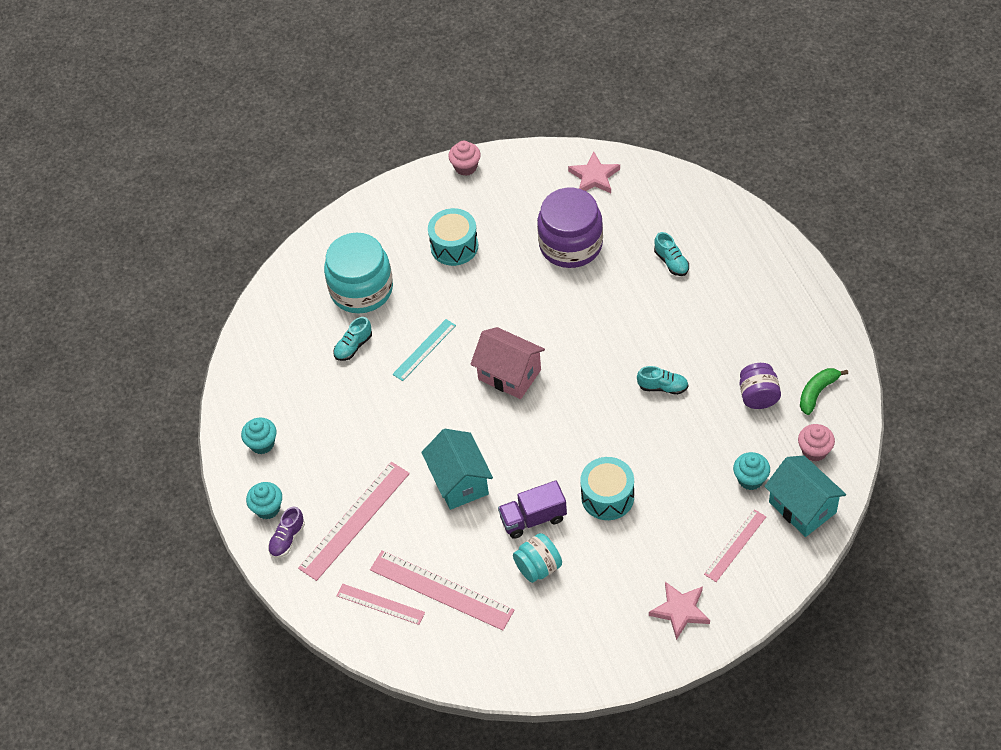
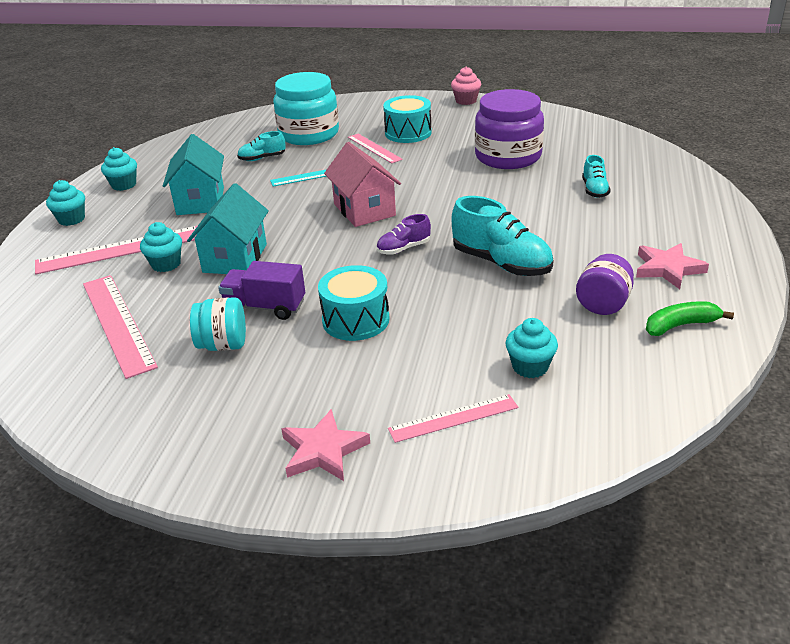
camera: 30 degrees right, 20 degrees down
purple shoe [268,506,305,558] -> purple shoe moved to [376,214,431,255]
pink ruler [337,584,425,625] -> pink ruler moved to [348,134,403,163]
pink star [568,151,620,193] -> pink star moved to [636,243,709,289]
turquoise shoe [637,366,689,395] -> turquoise shoe [452,196,553,276], size x1.86
turquoise house [764,456,846,537] -> turquoise house moved to [163,134,224,215]
pink cupcake [798,424,835,462] -> none
none -> turquoise cupcake [140,222,182,272]

